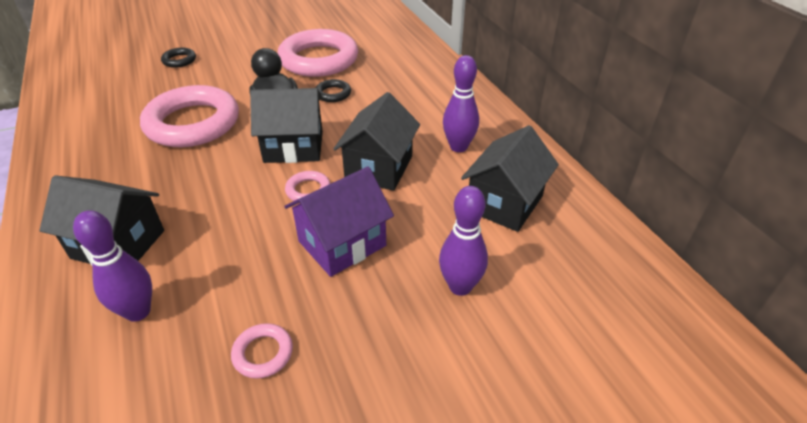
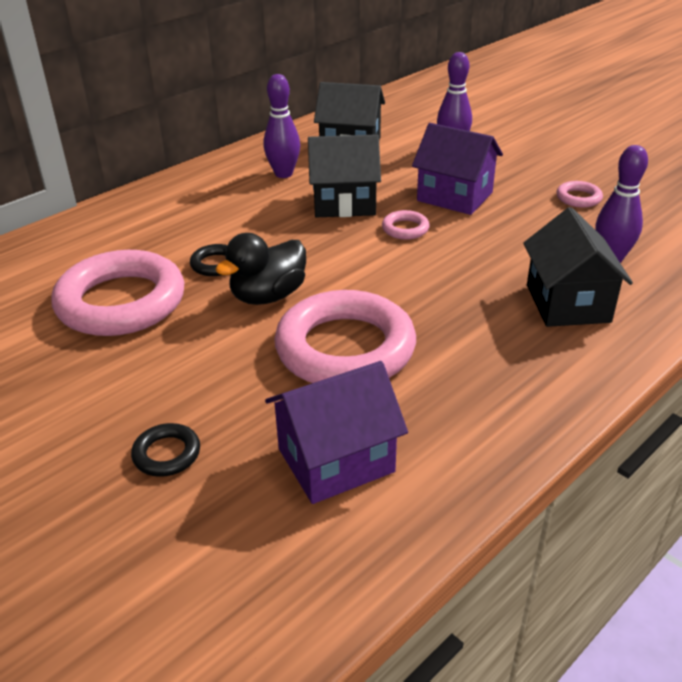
camera: 110 degrees left, 5 degrees down
black house [250,88,323,163] -> none
none -> purple house [265,361,408,504]

